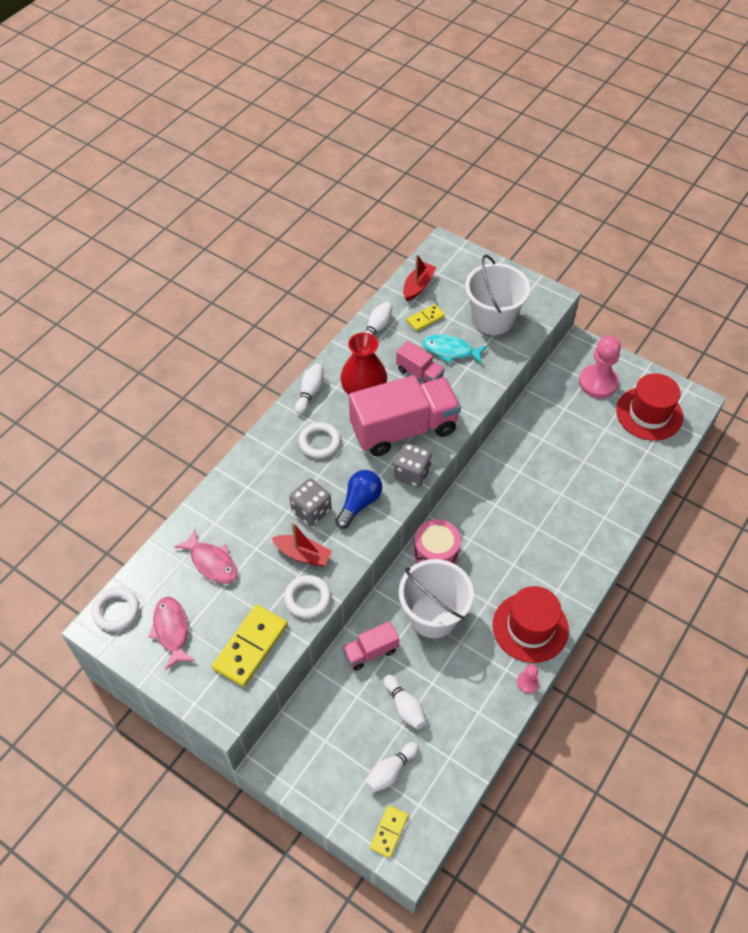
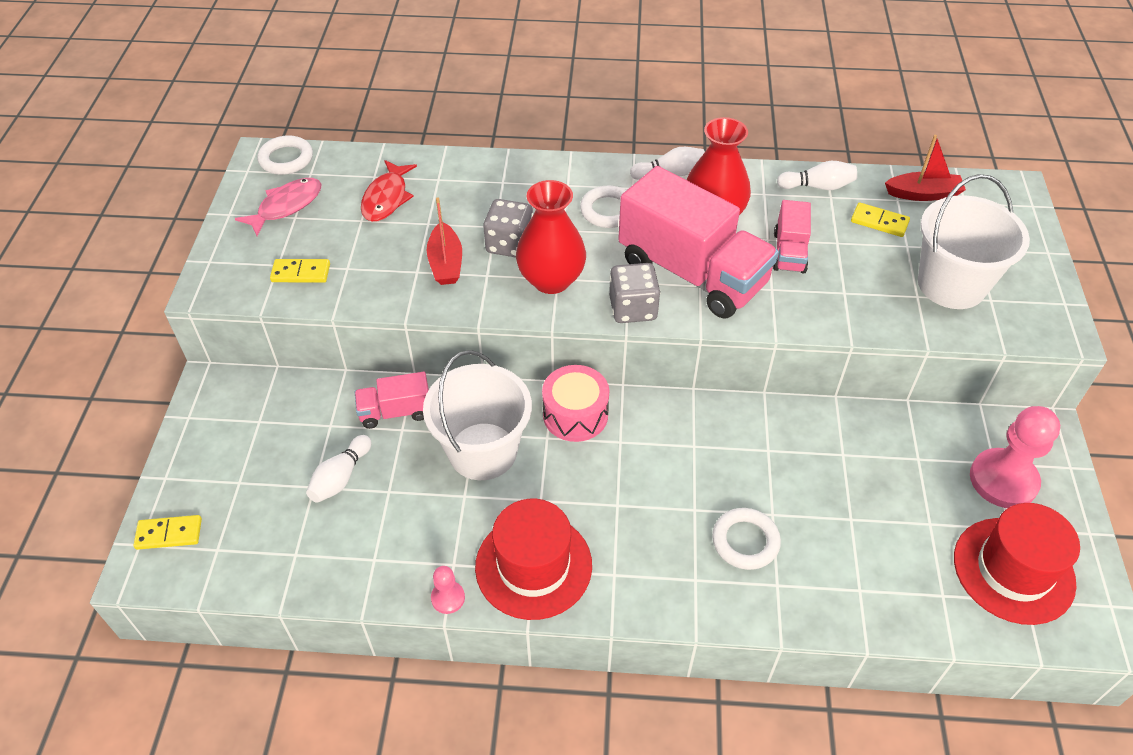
camera: 60 degrees right, 5 degrees down
pink fish [174,530,237,584] -> red fish [361,160,417,222]
yellow domino [212,605,288,687] -> yellow domino [270,259,330,283], size x0.56
white ring [284,575,331,618] -> white ring moved to [712,508,781,570]
blue light bulb [335,470,382,529] -> red vase [516,180,586,294]
pink truck [342,621,399,671] -> pink truck turned 45 degrees counterclockwise [355,372,429,429]
white bowling pin [366,742,419,793] -> none
turquoise fish [423,334,487,364] -> none

